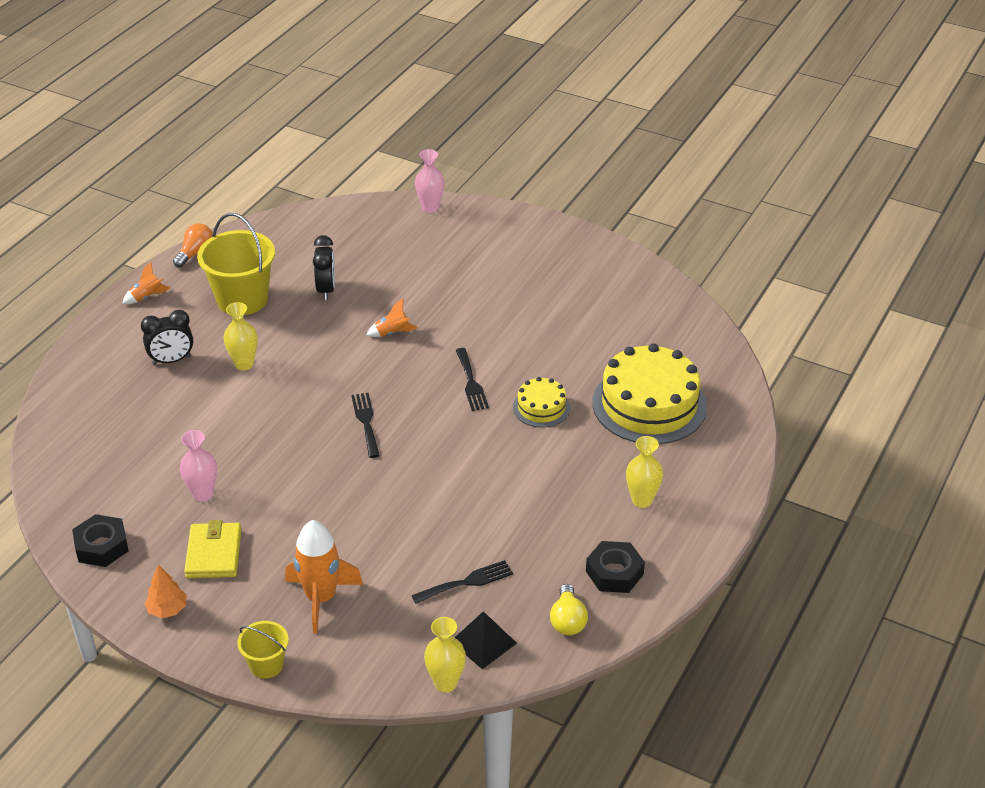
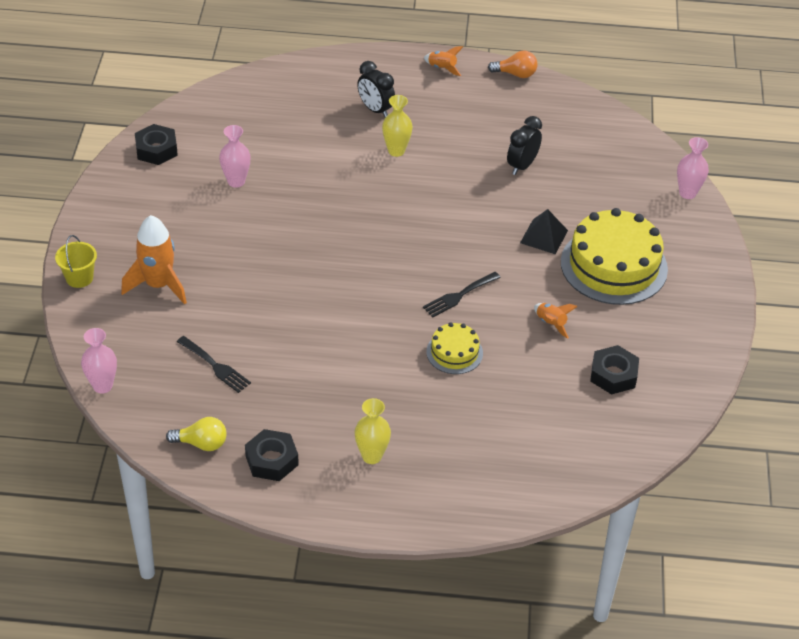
camera: 65 degrees right, 5 degrees up
orange tree [145,565,186,618] -> none
yellow wallet [184,520,241,578] -> none
yellow bucket [197,213,275,315] -> none
black clock [313,235,335,300] -> black clock turned 150 degrees clockwise [507,116,542,175]
black fork [351,393,380,458] -> none
orange rocket [366,298,418,337] -> orange rocket moved to [534,303,578,339]
yellow vase [424,617,466,692] -> pink vase [81,328,117,394]
black pyramid [455,611,517,669] -> black pyramid moved to [520,209,568,254]
yellow light bulb [550,584,588,635] -> yellow light bulb turned 150 degrees counterclockwise [166,417,227,451]
yellow cake [593,343,707,444] -> yellow cake moved to [561,208,668,305]
none -> black nut [590,345,639,395]

